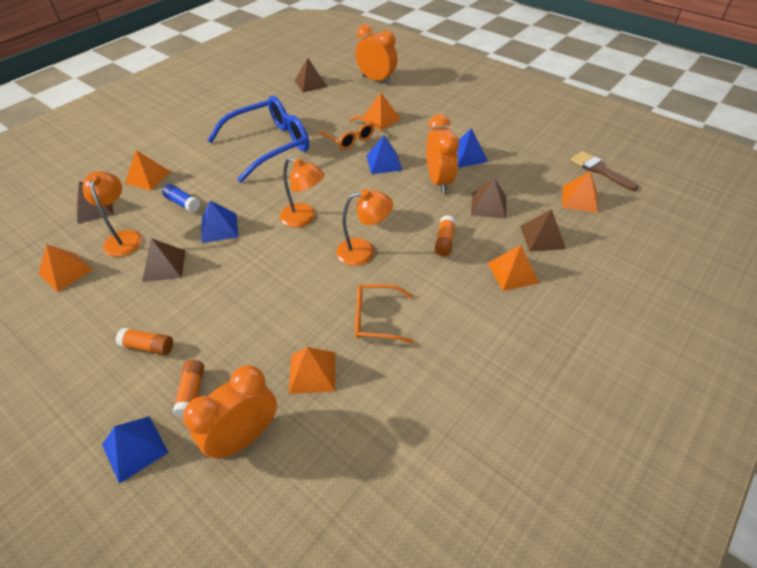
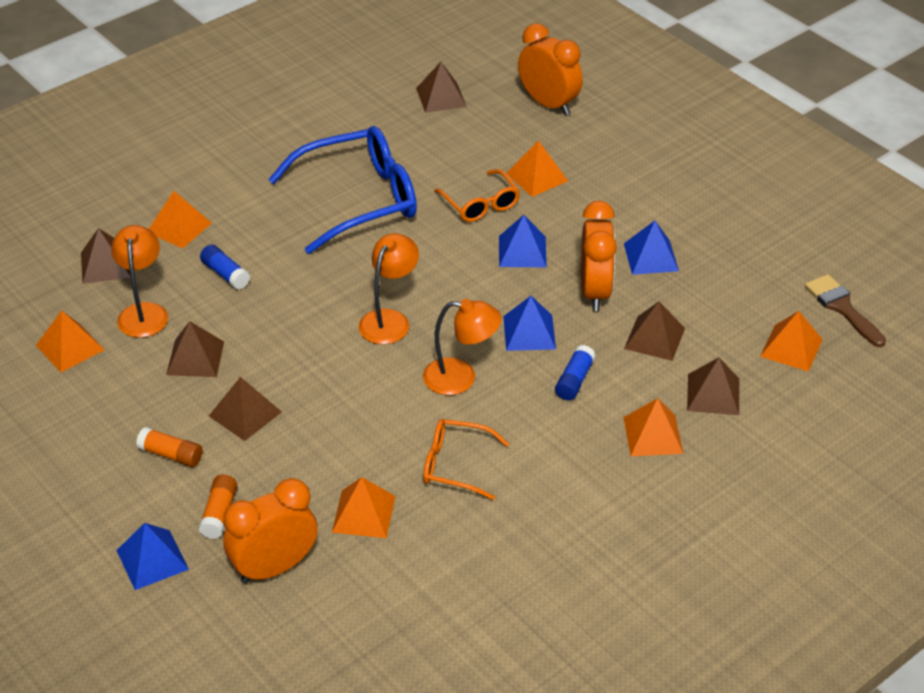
camera: 10 degrees right, 5 degrees down
blue pyramid [201,200,238,243] -> blue pyramid moved to [503,296,556,351]
orange lamp [280,157,325,227] -> orange lamp turned 105 degrees counterclockwise [358,233,419,344]
orange glue stick [435,215,456,257] -> blue glue stick [555,345,596,400]
none -> brown pyramid [209,377,282,441]

